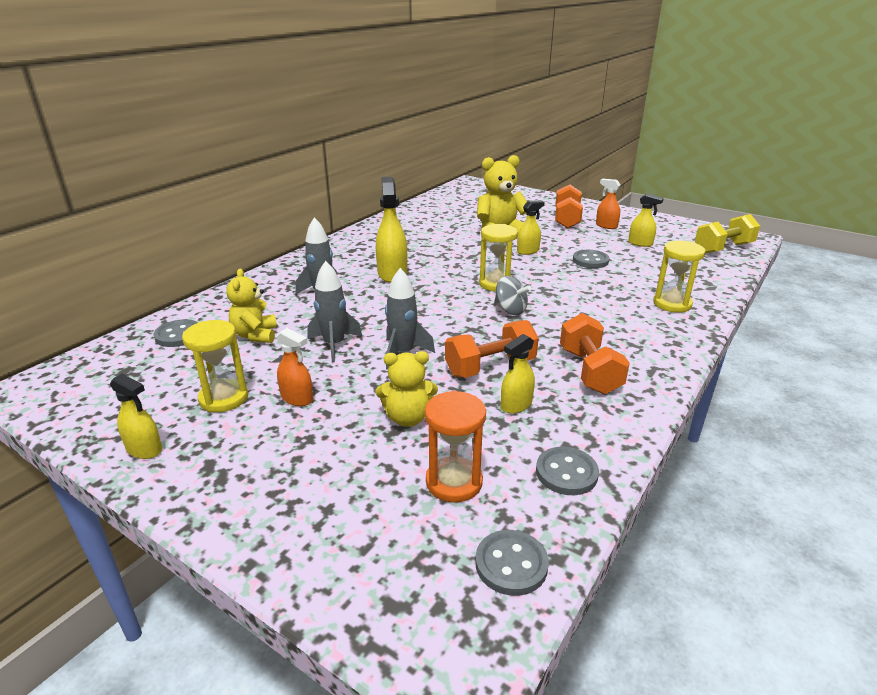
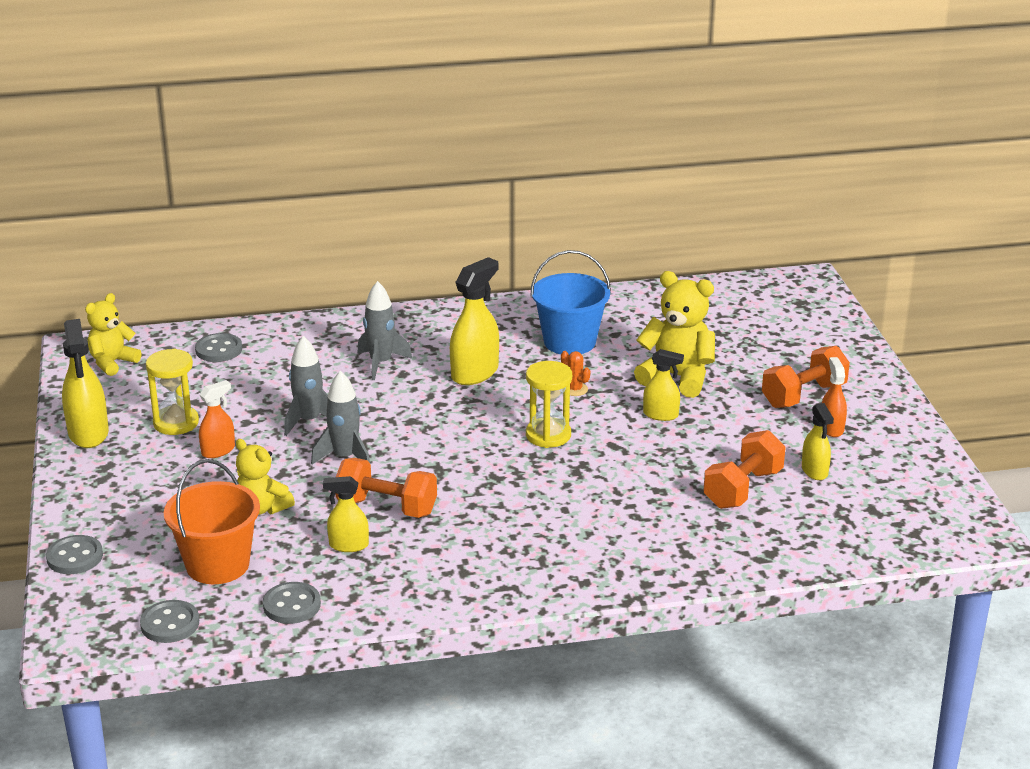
camera: 45 degrees right, 0 degrees up
yellow spray bottle [110,374,162,459] -> yellow spray bottle [62,319,109,448], size x1.70
yellow teddy bear [227,268,277,343] -> yellow teddy bear moved to [85,293,142,376]
orange spray bottle [276,328,313,406] -> orange spray bottle turned 120 degrees counterclockwise [199,380,235,458]
orange hourglass [425,391,486,502] -> orange bucket [164,459,260,584]
grey spinning top [494,276,531,315] -> none
orange dumbbell [560,313,630,394] -> orange dumbbell moved to [704,430,786,509]
grey button [573,250,609,268] -> grey button moved to [46,535,103,574]
yellow hourglass [653,241,706,313] -> none
yellow dumbbell [695,214,760,254] -> none
none -> blue bucket [531,250,611,355]
none -> orange cactus [561,351,590,396]

